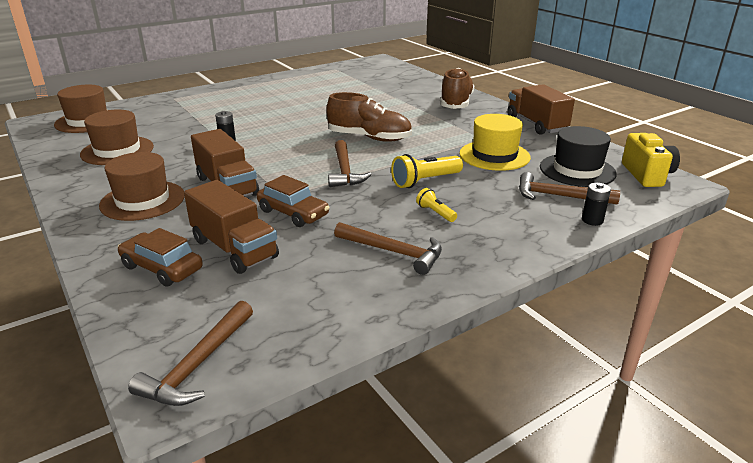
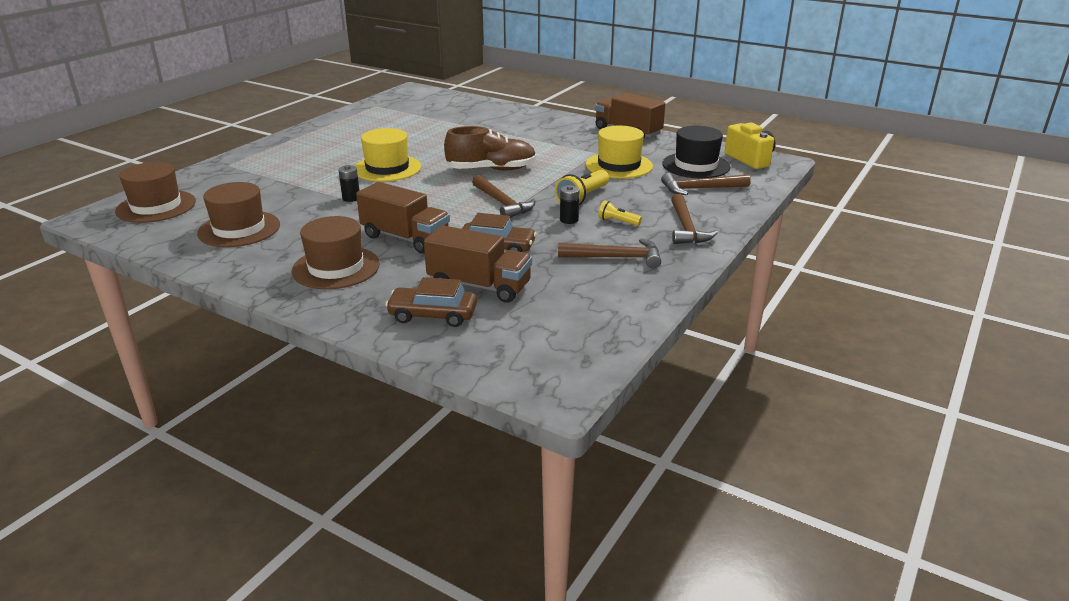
camera: 25 degrees left, 0 degrees up
brown hammer [128,301,253,406] -> brown hammer moved to [671,194,718,244]
brown shoe [440,68,474,109] -> none
black battery [582,183,611,226] -> black battery moved to [560,185,579,224]
none -> yellow hat [355,128,421,182]

